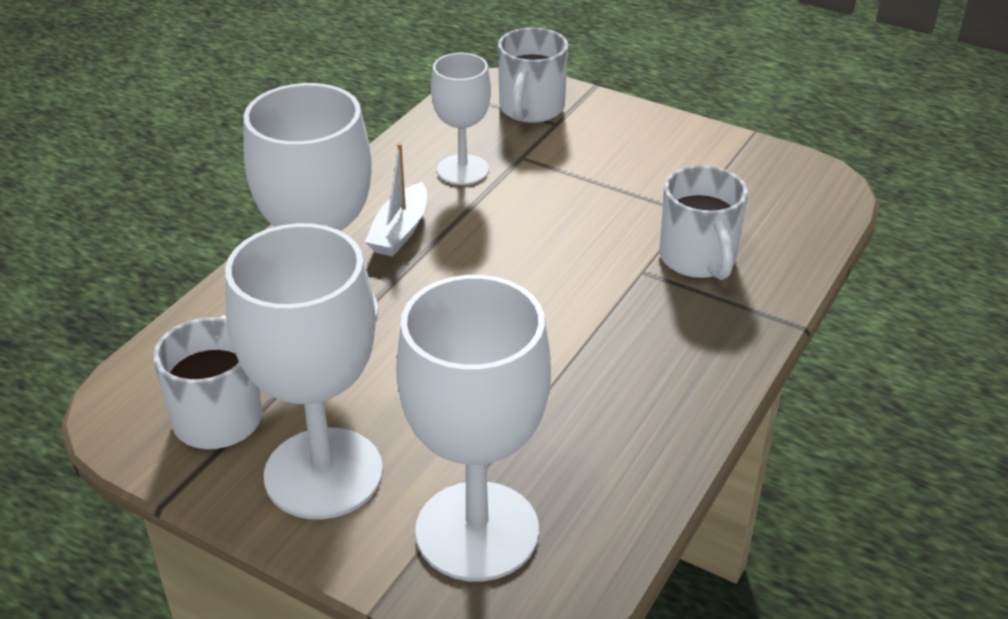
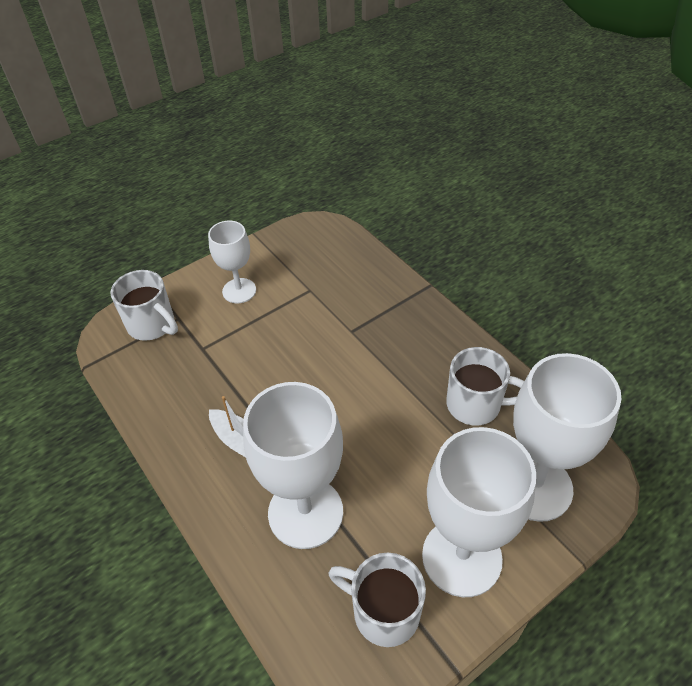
camera: 65 degrees left, 10 degrees up
white goblet [431,53,491,185] -> white goblet moved to [208,221,256,303]
white mug [659,165,748,280] -> white mug moved to [446,347,524,426]

